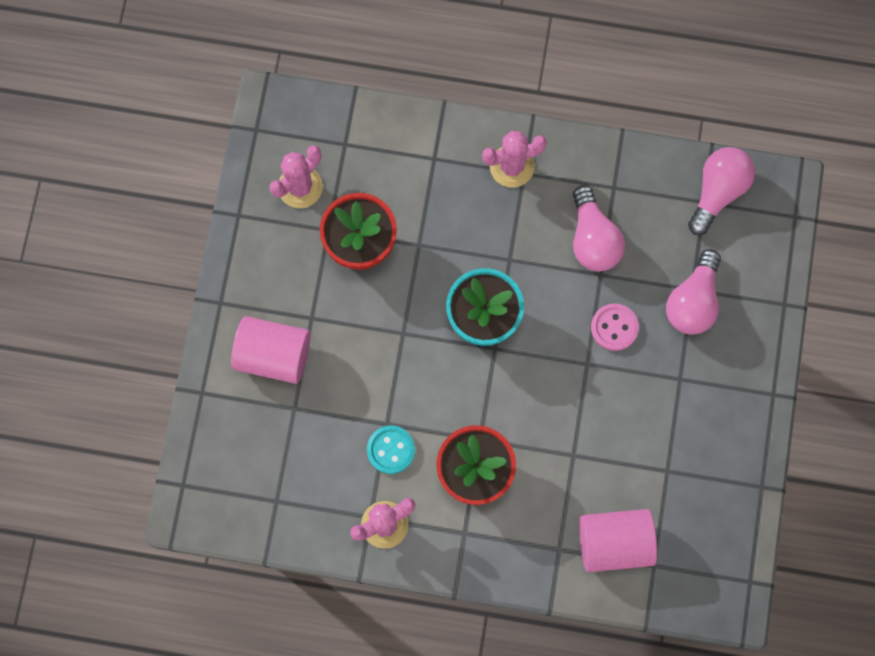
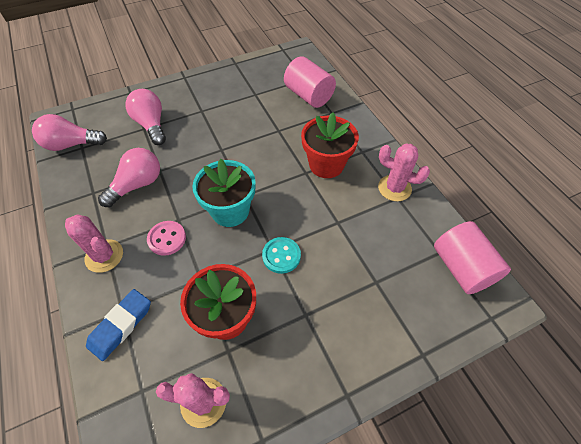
camera: 125 degrees left, 20 degrees down
pink cylinder [231,316,310,384] -> pink cylinder moved to [434,221,511,294]
turquoise button [367,425,415,474] -> turquoise button moved to [262,237,301,274]
pink button [591,304,639,351] -> pink button moved to [147,221,186,256]
pink light bulb [666,249,721,335] -> pink light bulb turned 105 degrees counterclockwise [126,89,166,145]
none -> blue eraser [86,289,151,361]

